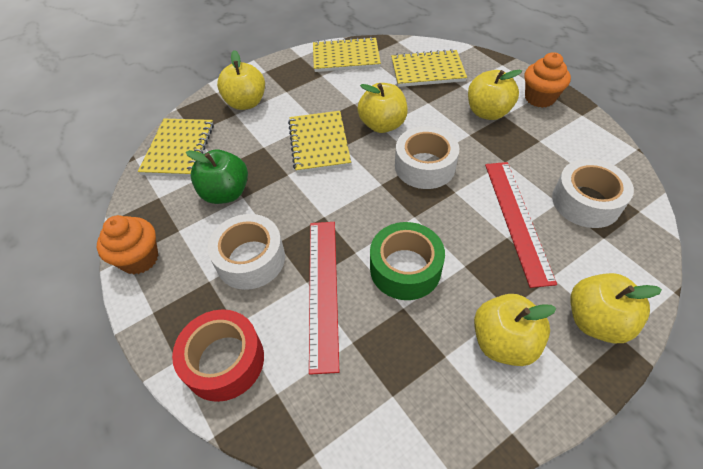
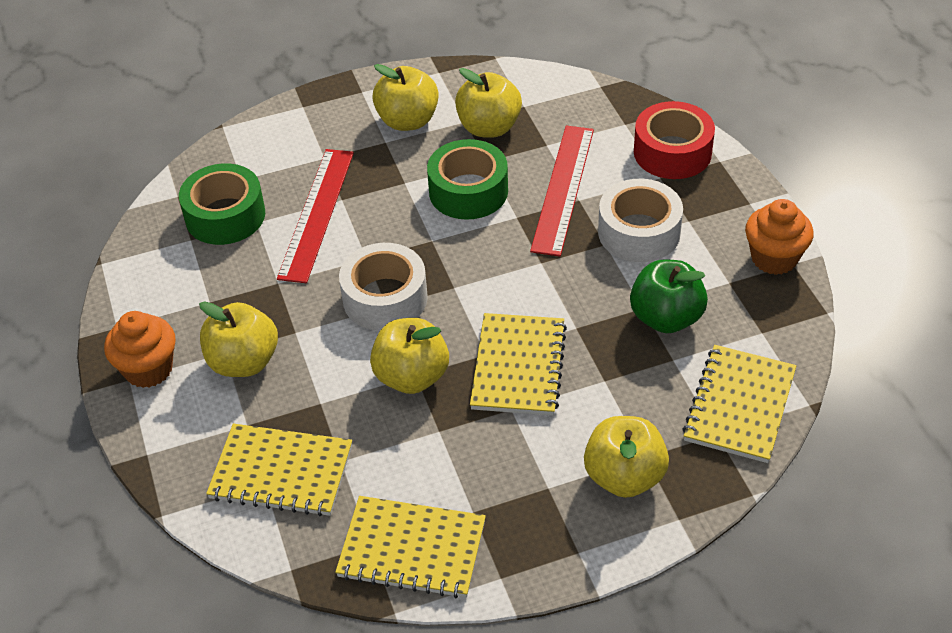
camera: 165 degrees left, 5 degrees down
white tape [552,159,634,228] -> green tape [179,163,265,245]
yellow apple [571,273,662,343] -> yellow apple moved to [455,68,522,138]

